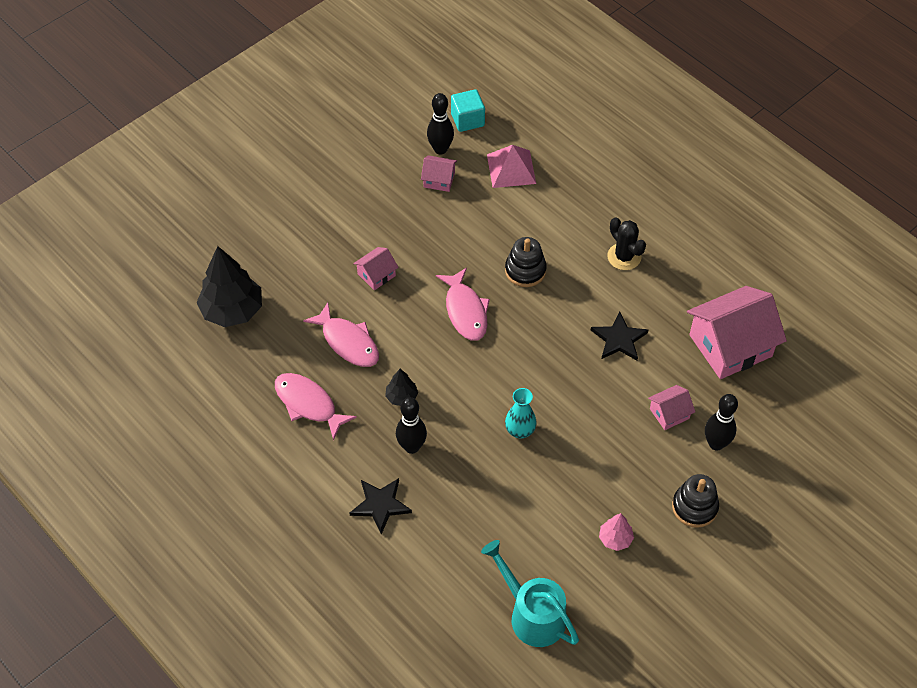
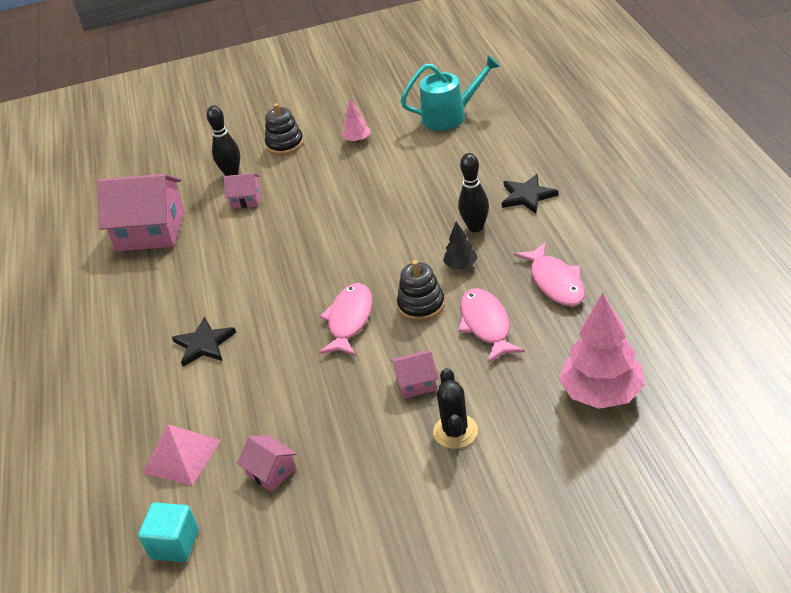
camera: 145 degrees left, 15 degrees down
black tree [196,246,262,327] -> pink tree [559,293,645,409]
black bowling pin [427,93,454,155] -> none
turquoise watering can [481,540,579,647] -> turquoise watering can turned 90 degrees counterclockwise [400,55,501,131]
black stacking toy [505,237,547,287] -> black stacking toy moved to [397,260,445,322]
turquoise vase [505,388,537,438] -> none
black star [591,311,648,360] -> black star moved to [172,317,236,367]
black cactus [607,217,646,270] -> black cactus moved to [433,368,478,449]

